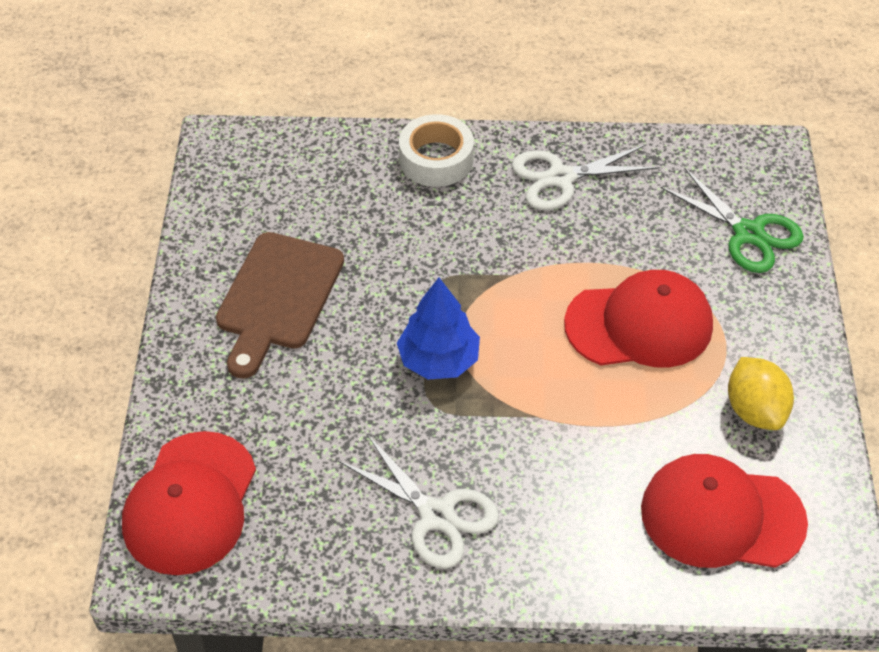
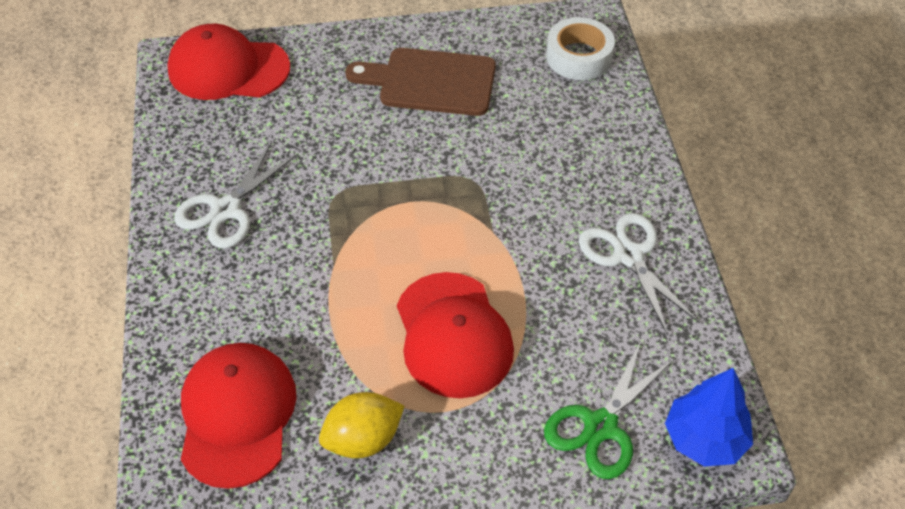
camera: 80 degrees right, 0 degrees up
blue tree [397,278,480,380] -> blue tree moved to [665,368,753,466]
white tape [399,114,474,187] -> white tape moved to [546,17,615,80]

